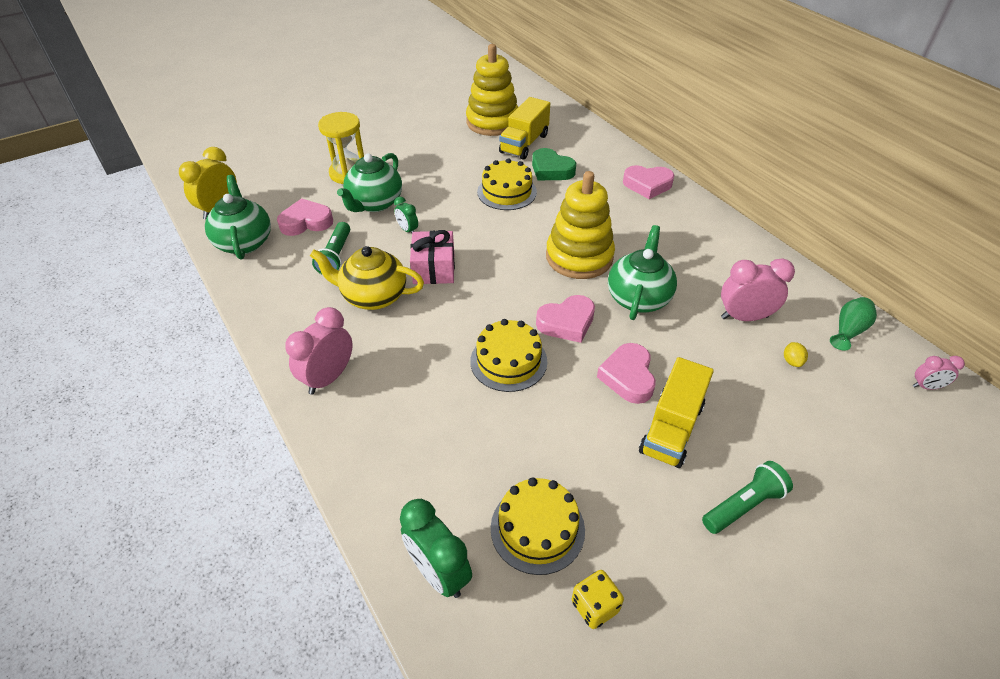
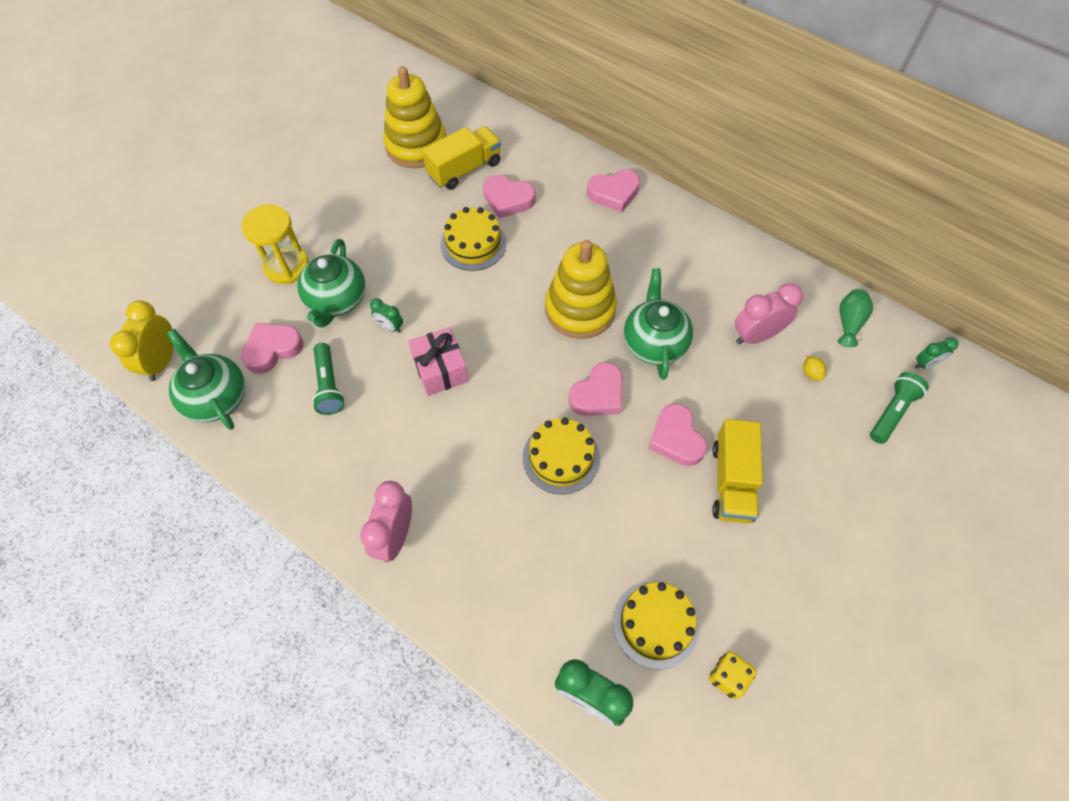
camera: 20 degrees left, 15 degrees up
yellow teapot [310,246,424,310] -> none
yellow truck [499,97,550,160] -> yellow truck turned 135 degrees counterclockwise [422,126,501,190]
green heart [532,148,576,180] -> pink heart [483,175,536,218]
green flashlight [702,461,793,534] -> green flashlight moved to [870,372,929,444]
pink clock [913,356,965,390] -> green clock [915,337,958,369]

